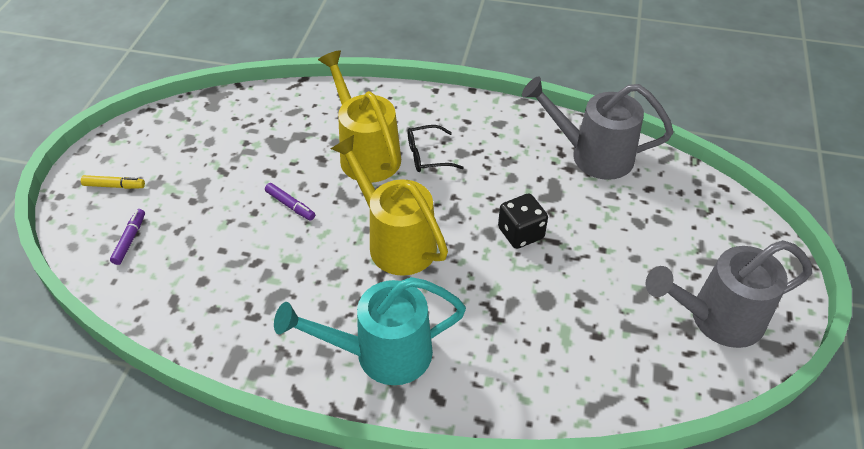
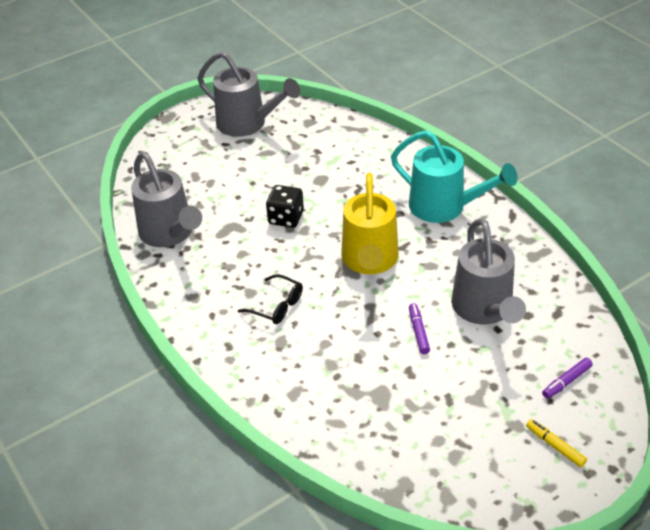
camera: 135 degrees left, 5 degrees down
yellow watering can [318,50,401,183] -> none
none -> grey watering can [451,218,526,325]

